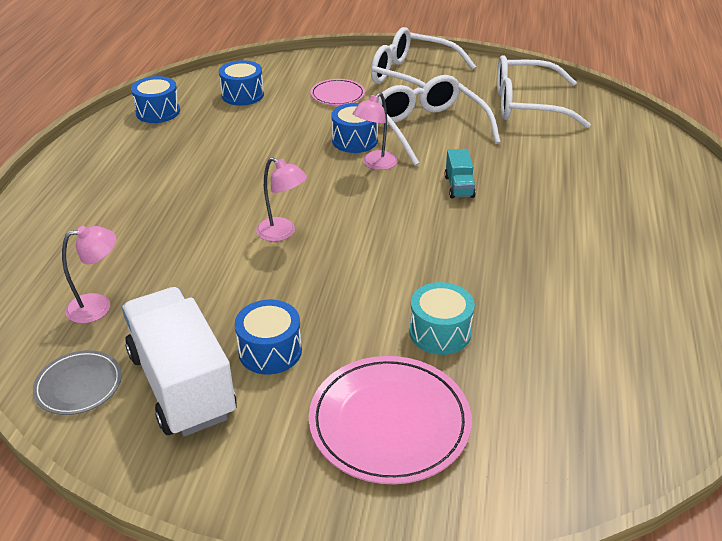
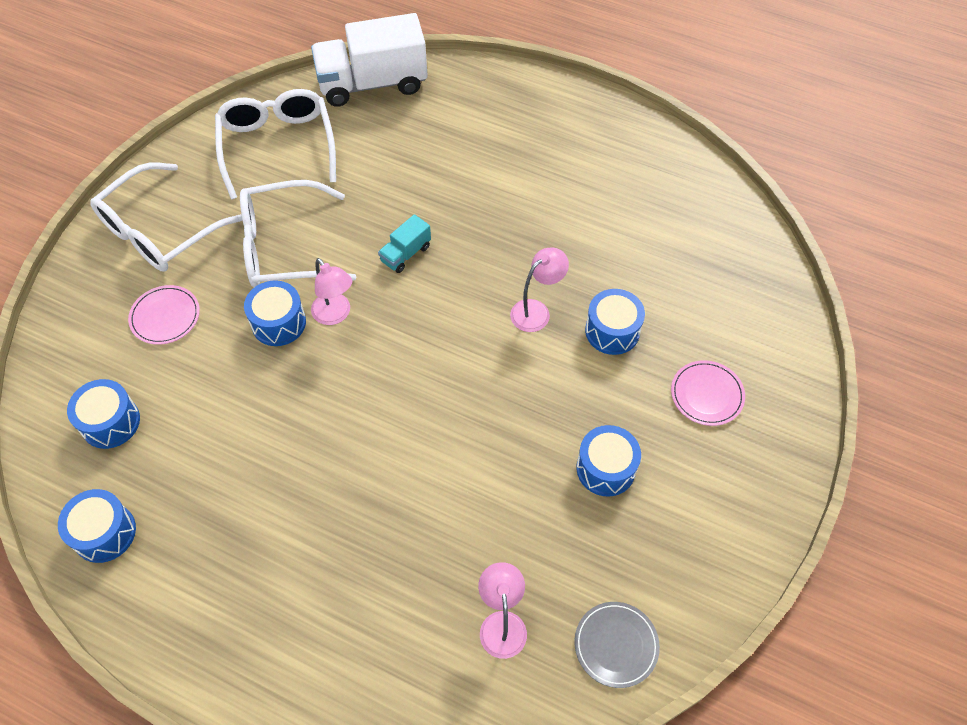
camera: 75 degrees left, 20 degrees up
white truck [122,287,237,437] -> white truck moved to [311,13,428,107]
pink lamp [256,157,307,241] -> pink lamp moved to [510,247,569,332]
pink plate [309,356,472,484] -> pink plate [671,360,745,426], size x0.55
turquoise drum [409,282,475,355] -> blue drum [585,289,645,355]
turquoise truck [445,149,476,199] -> turquoise truck turned 120 degrees clockwise [378,214,431,273]
white glasses [497,55,591,128] -> white glasses turned 150 degrees clockwise [215,89,336,199]

